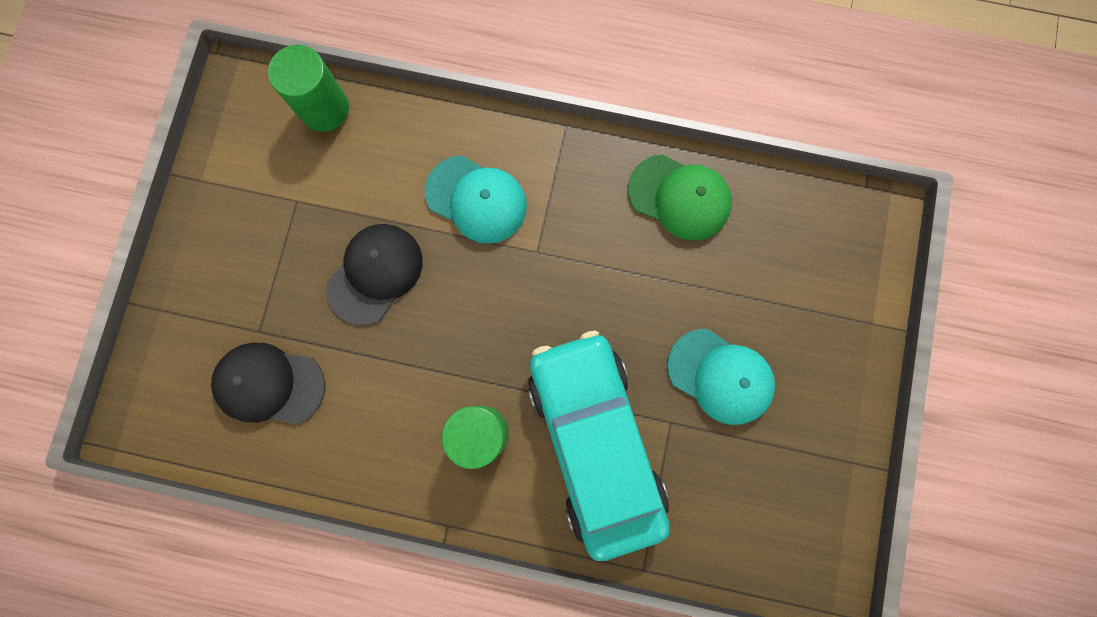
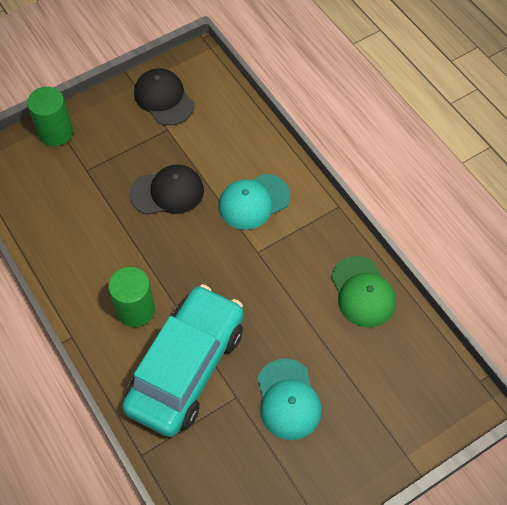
camera: 45 degrees right, 20 degrees down
black cap [211,343,325,425] -> black cap moved to [134,68,194,126]
green cylinder [268,45,349,132] -> green cylinder moved to [27,87,73,146]
turquoise cap [424,156,527,244] -> turquoise cap turned 75 degrees clockwise [219,174,290,230]

